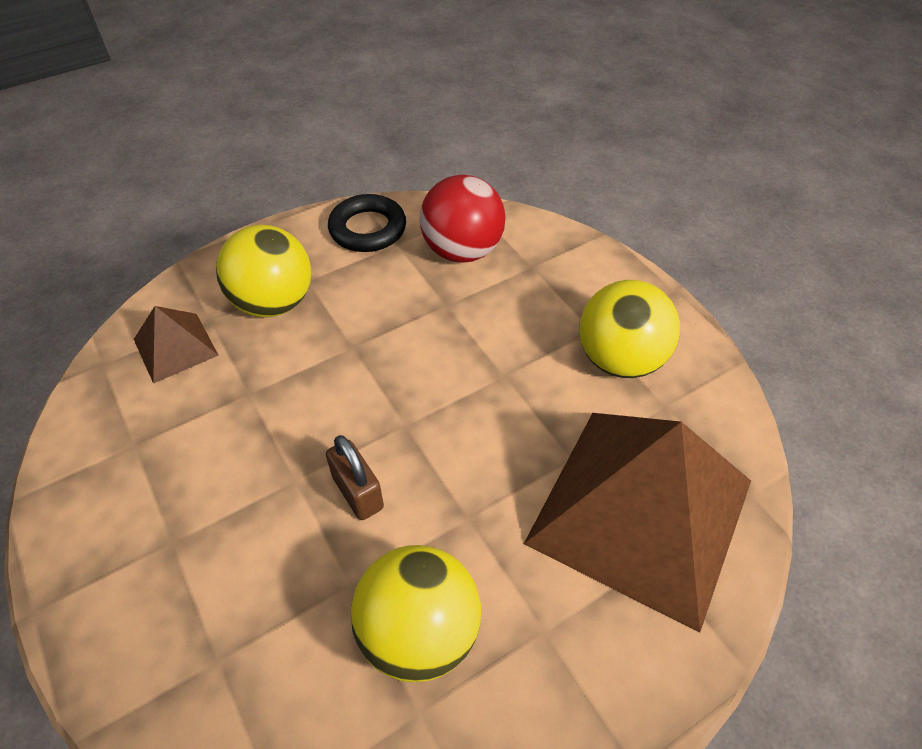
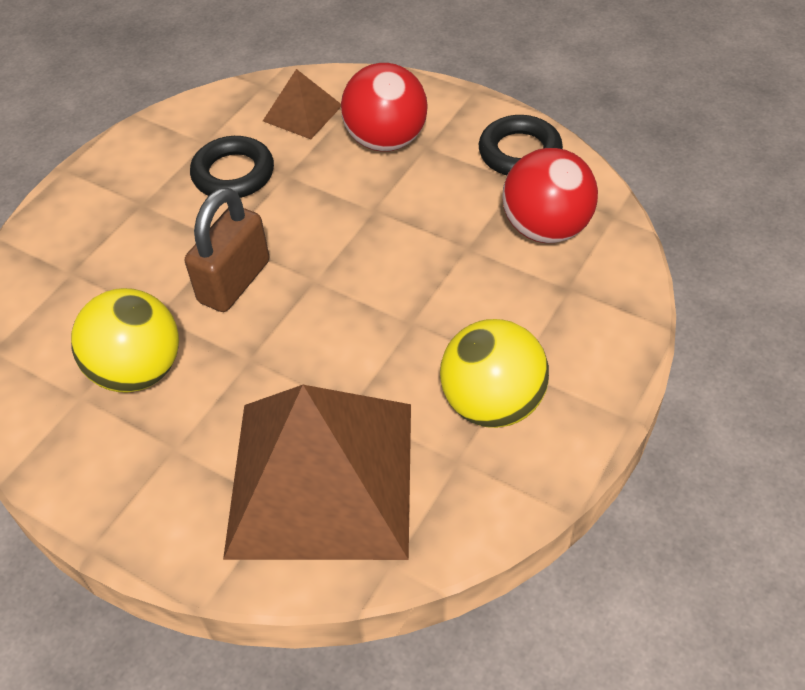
camera: 65 degrees right, 0 degrees up
yellow ball [216,225,311,317] -> red ball [341,63,428,152]
brown padlock [326,435,384,520] -> brown padlock [185,187,269,312], size x1.50
none -> black ring [190,136,274,198]

